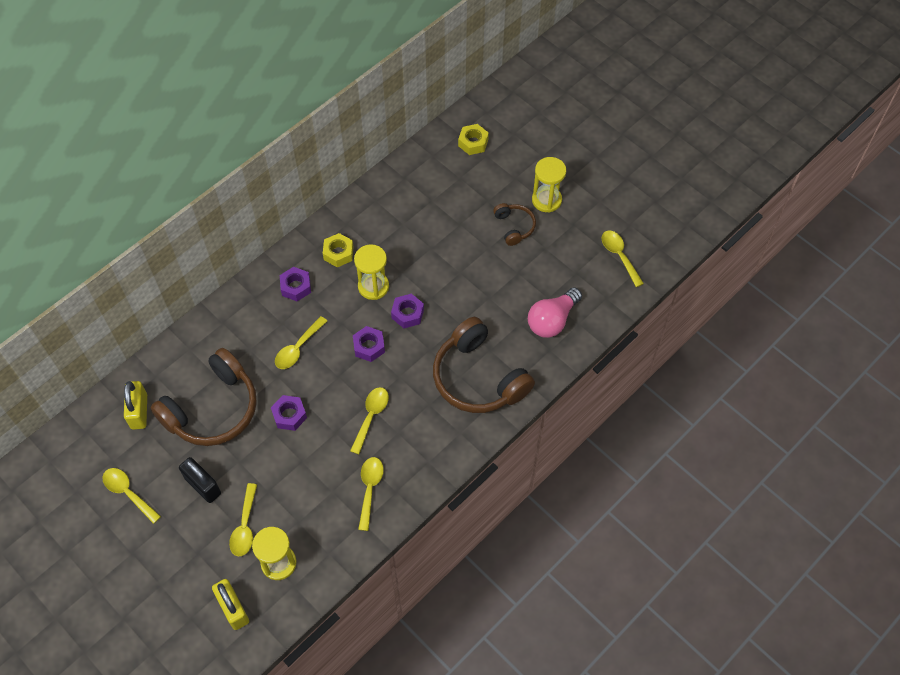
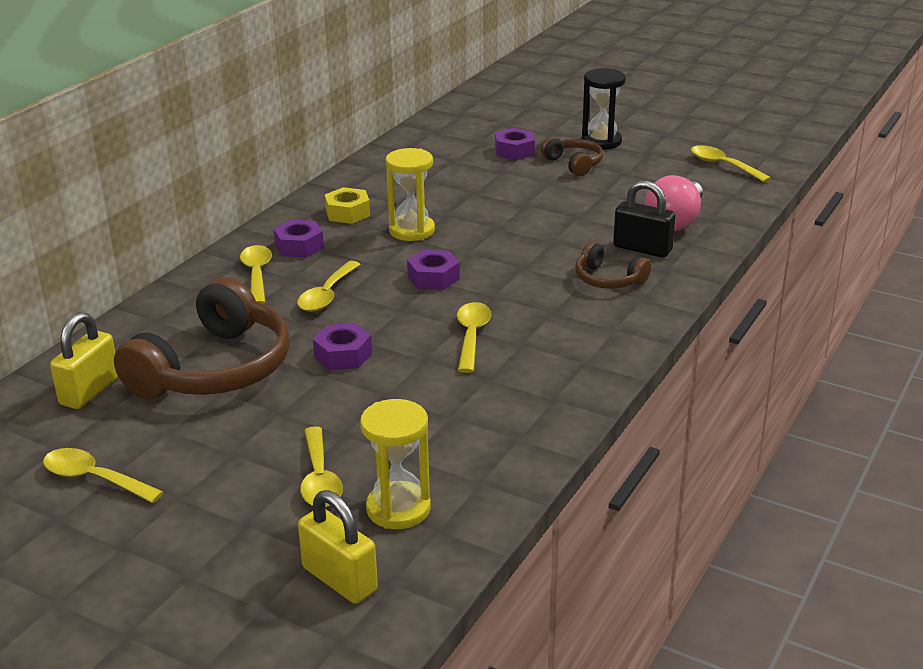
camera: 15 degrees left, 30 degrees down
yellow padlock [124,381,147,430] -> yellow padlock turned 45 degrees clockwise [50,312,118,409]
black padlock [179,457,221,503] -> black padlock moved to [613,180,676,258]
yellow spoon [358,457,384,531] -> yellow spoon moved to [240,245,272,304]
purple nut [391,294,424,328] -> purple nut moved to [495,128,535,160]
brown headphones [433,317,535,413] -> brown headphones [575,242,651,289], size x0.49
yellow nut [458,124,489,155] -> none
yellow hourglass [532,157,566,213] -> black hourglass [582,68,626,150]

